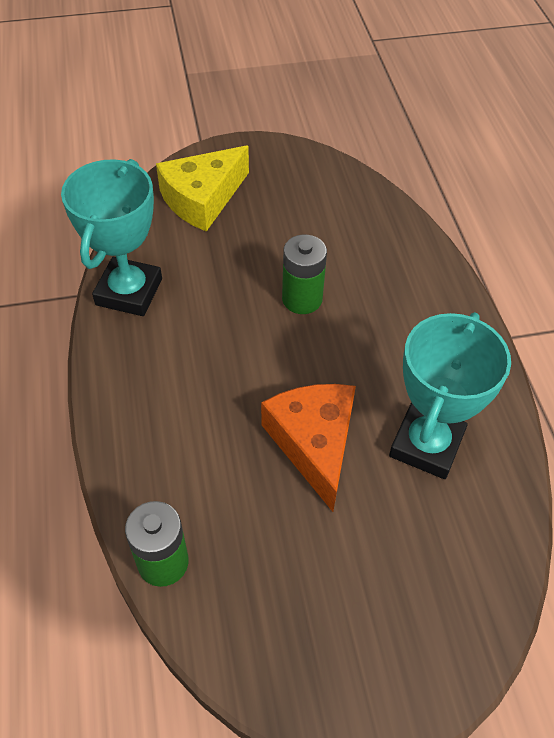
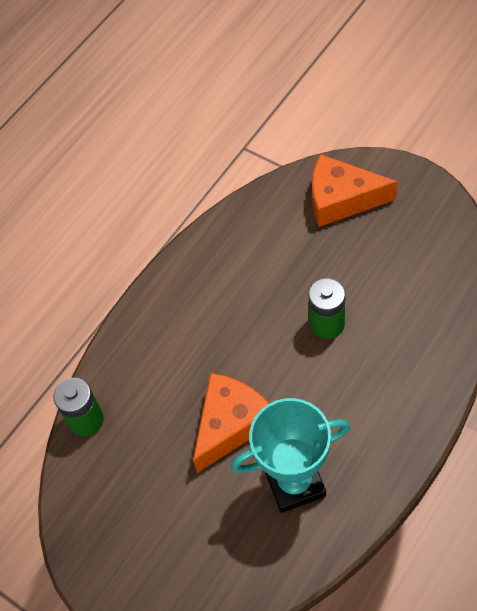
camera: 55 degrees right, 5 degrees up
turquoise trophy [61,159,162,316] -> none
yellow cheese [156,146,249,232] -> orange cheese [312,154,397,227]

